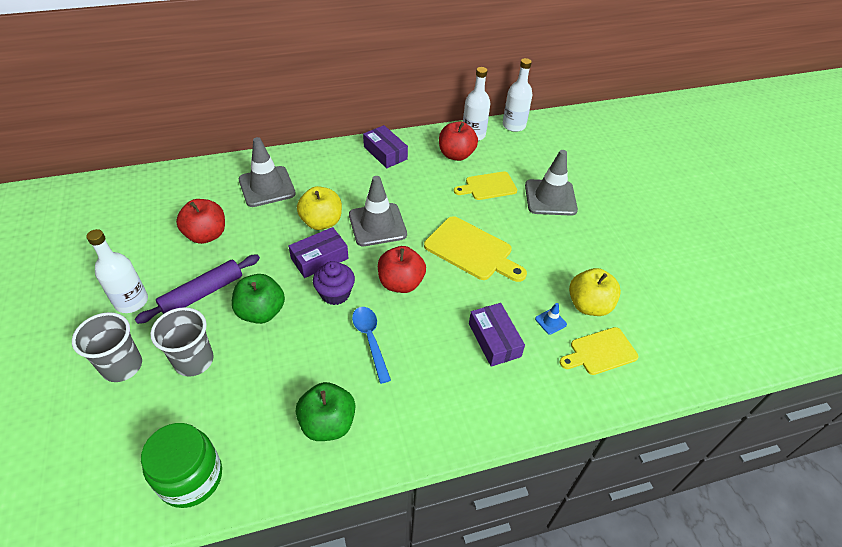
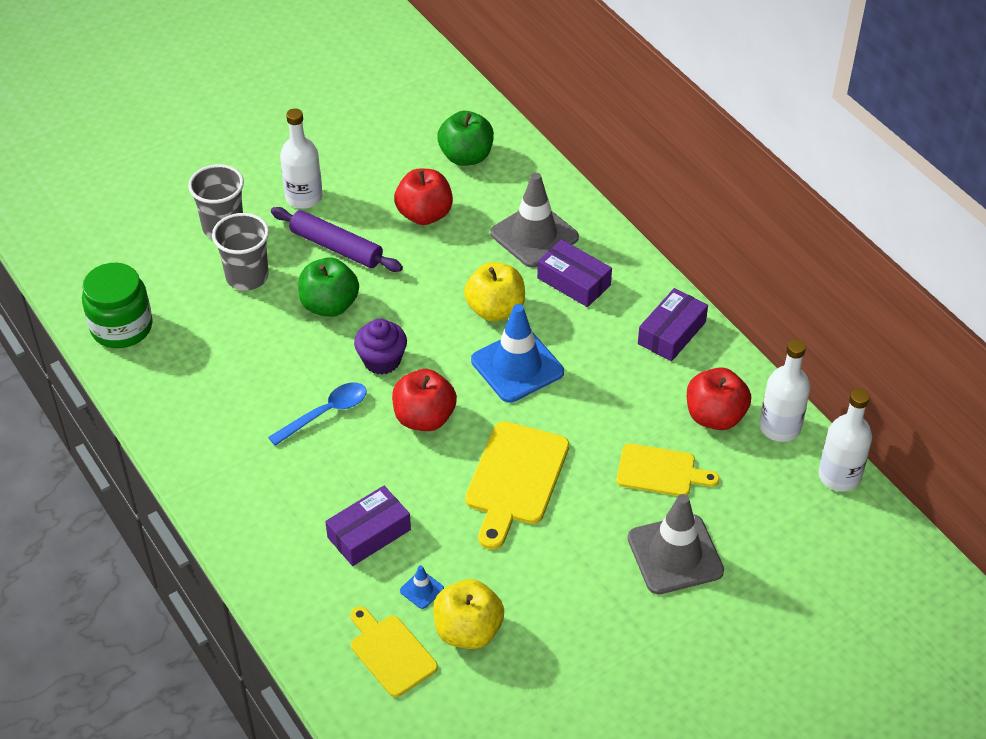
camera: 75 degrees right, 0 degrees up
purple box [289,227,348,278] -> purple box moved to [537,239,612,307]
green apple [296,382,355,441] -> green apple moved to [437,111,494,166]
grey traffic cone [349,176,407,246] -> blue traffic cone [471,304,564,403]
yellow cutting board [454,171,517,200] -> yellow cutting board turned 135 degrees clockwise [616,443,719,496]

